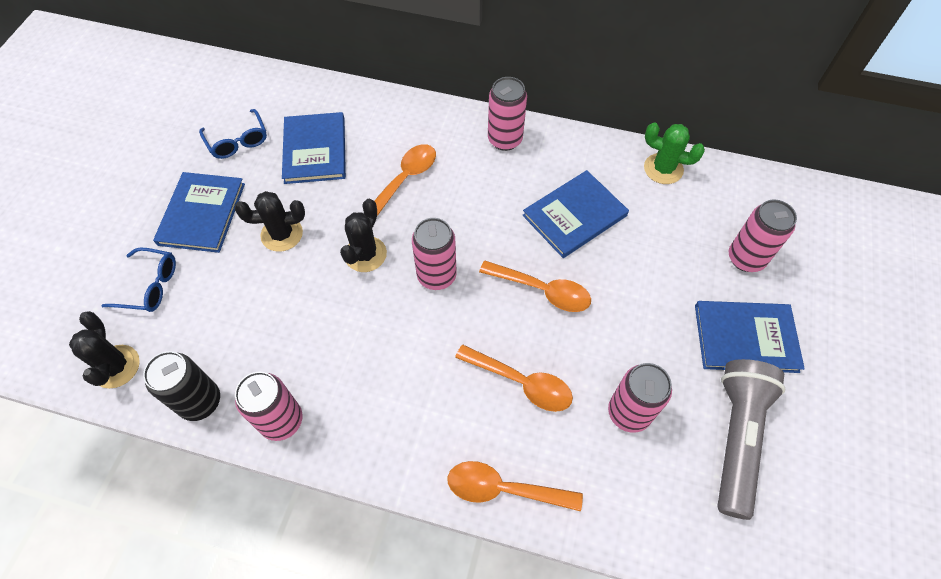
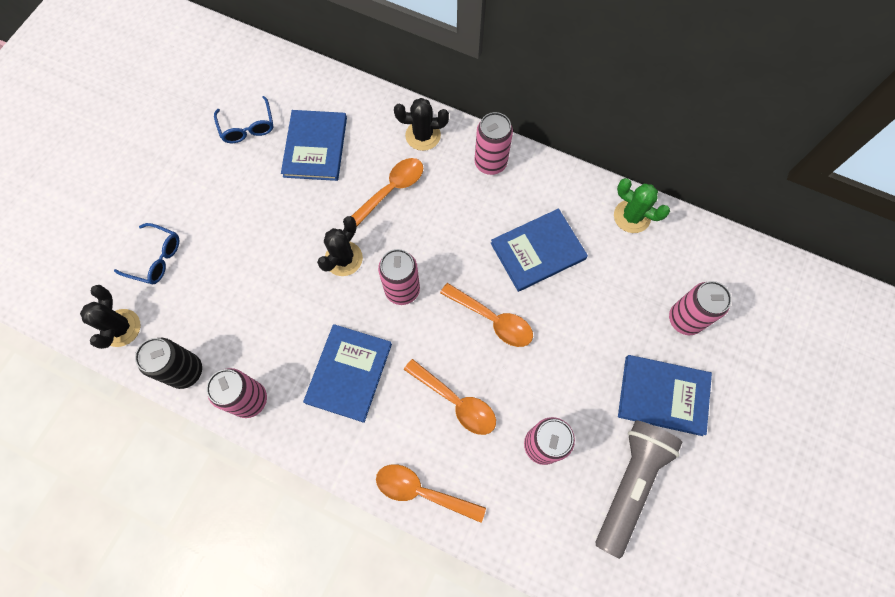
camera: 10 degrees right, 10 degrees up
blue book [153,172,245,253] -> blue book moved to [303,324,392,423]
black cactus [235,191,305,252] -> black cactus moved to [394,98,449,151]

